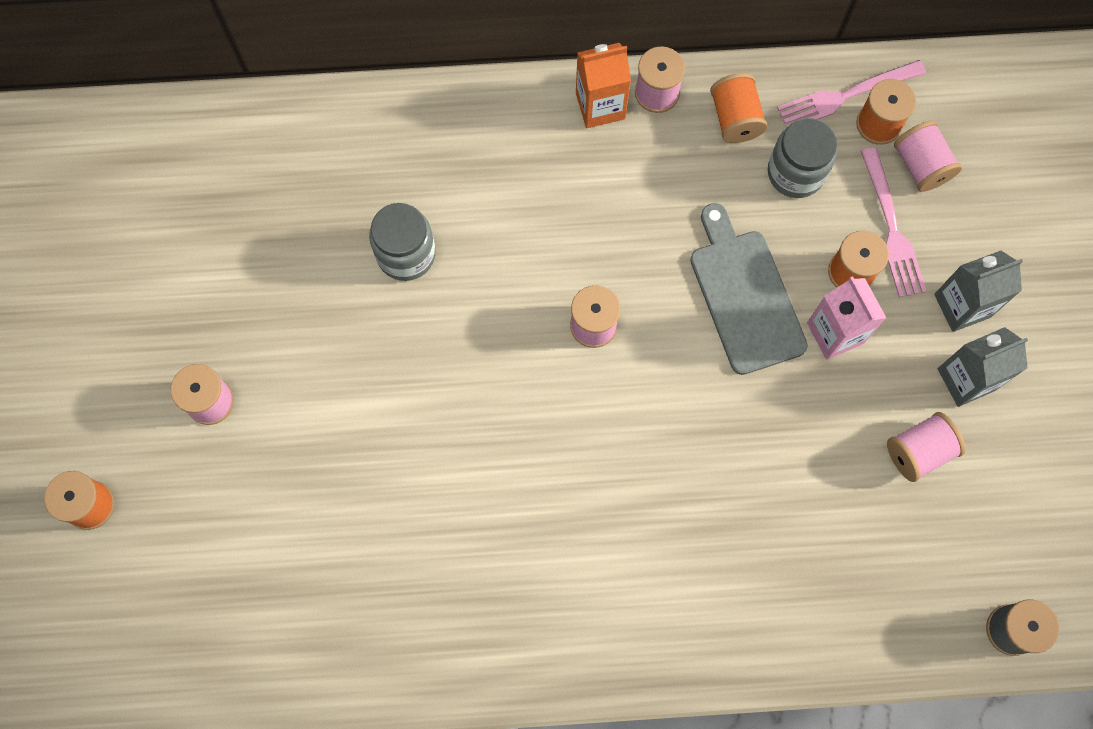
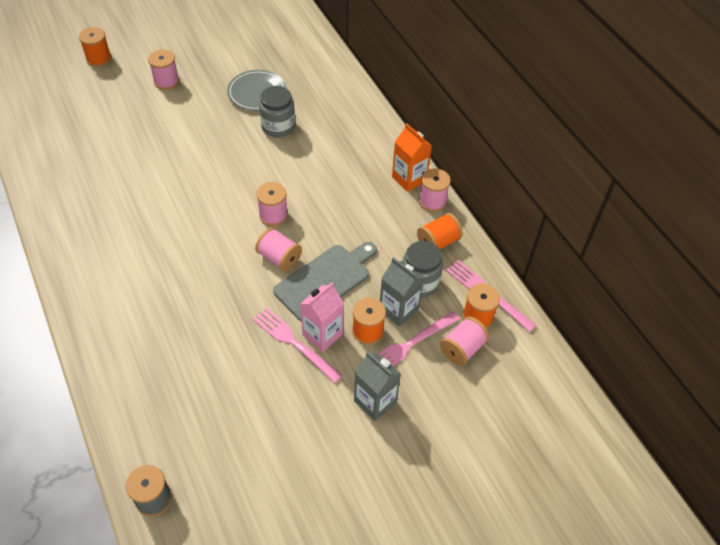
camera: 65 degrees right, 20 degrees down
pink spool [887,412,966,482] -> pink spool moved to [255,227,302,271]
grey carton [938,327,1028,407] -> grey carton moved to [380,257,424,327]
none -> grey plate [227,70,287,111]
none -> pink fork [253,308,342,383]

